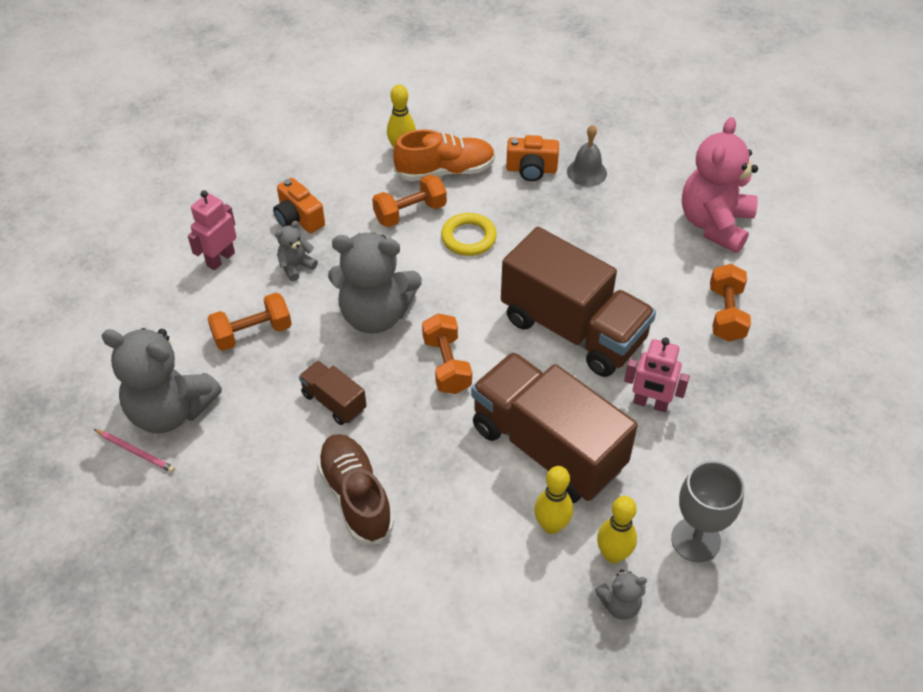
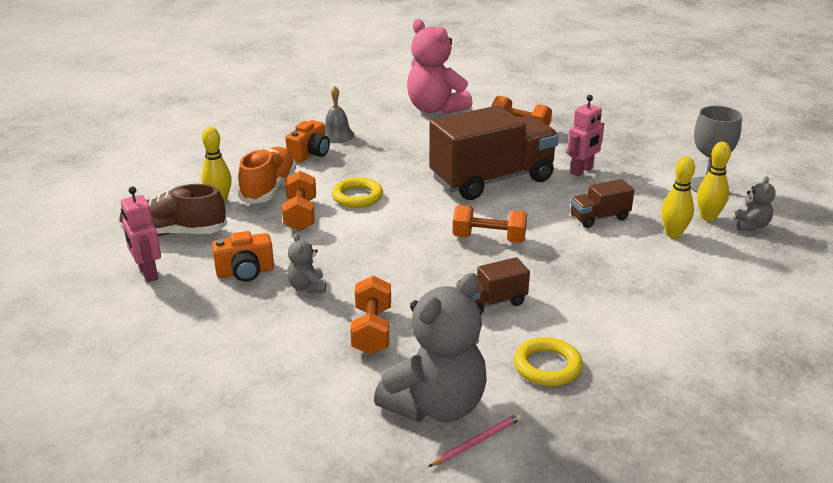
camera: 65 degrees left, 20 degrees down
pink robot [188,190,237,270] -> pink robot moved to [121,187,161,282]
brown shoe [317,434,394,544] -> brown shoe moved to [119,184,227,236]
grey teddy bear [328,233,422,334] -> none
brown truck [471,352,638,503] -> brown truck [570,179,635,228], size x0.45
none -> yellow ring [514,337,583,386]

